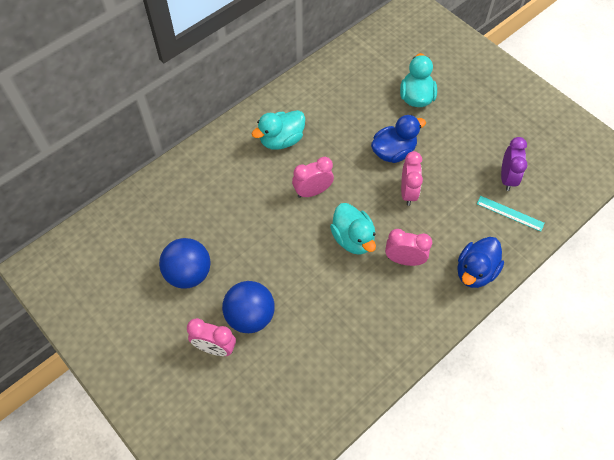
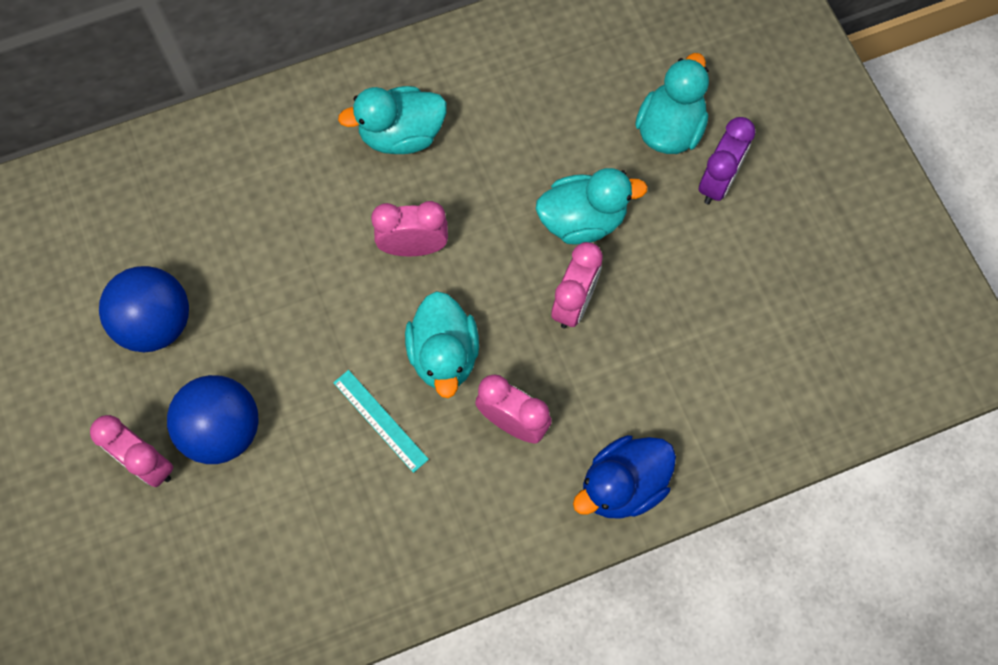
camera: 20 degrees right, 10 degrees up
blue duck [371,115,426,163] -> turquoise duck [536,168,648,245]
turquoise ruler [477,196,545,232] -> turquoise ruler moved to [333,370,429,473]
purple clock [501,137,527,191] -> purple clock moved to [698,117,755,204]

